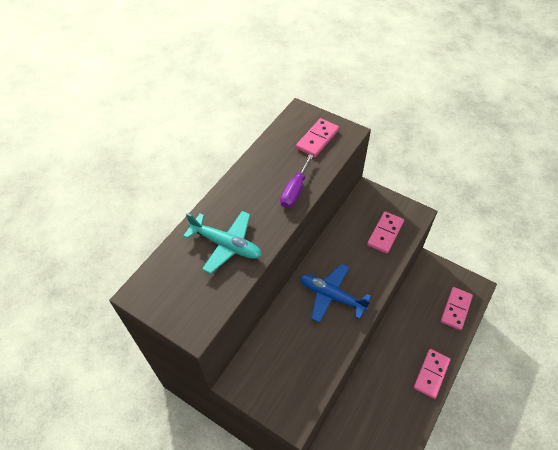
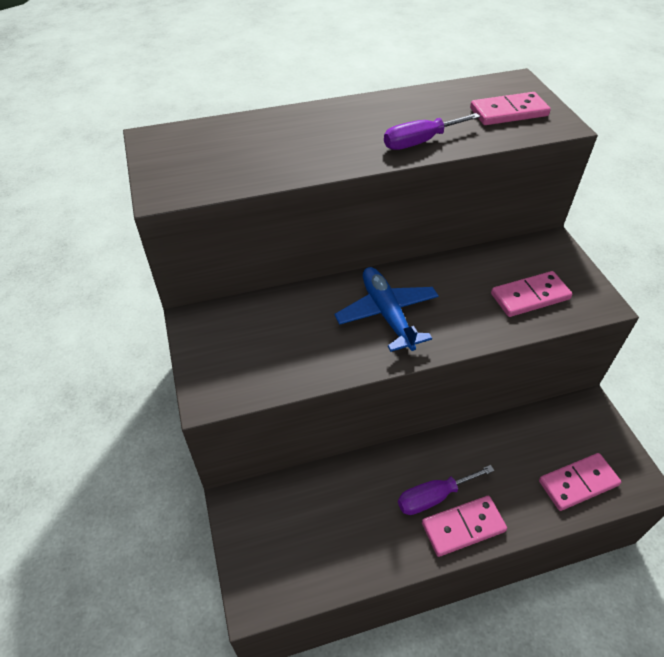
camera: 40 degrees right, 5 degrees down
turquoise plane [183,211,262,274] -> none
none -> purple screwdriver [398,465,495,515]

